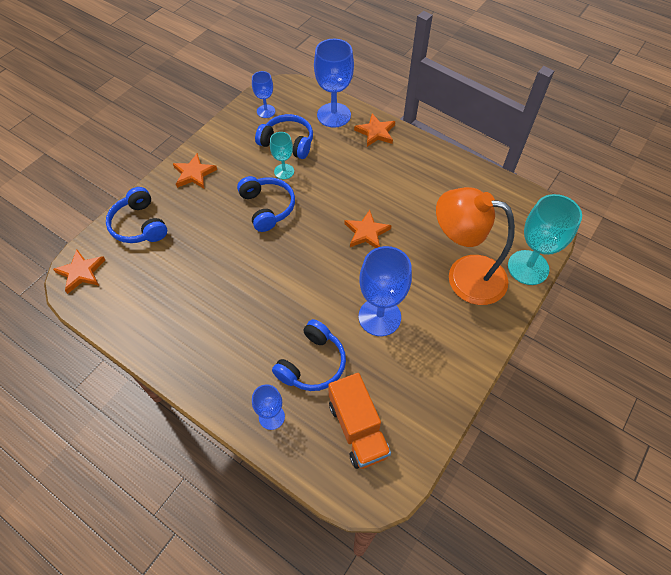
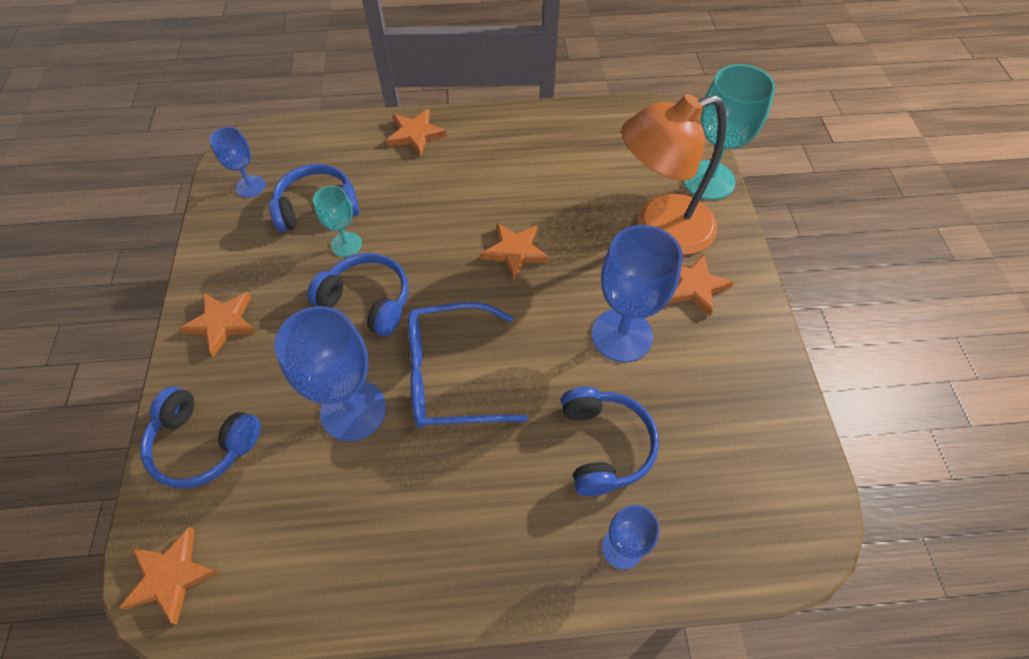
camera: 40 degrees left, 0 degrees up
blue goblet [314,39,354,128] -> blue goblet moved to [274,306,386,441]
orange truck [328,373,391,469] -> none
none -> blue glasses [408,302,528,428]
none -> orange star [667,254,734,316]

